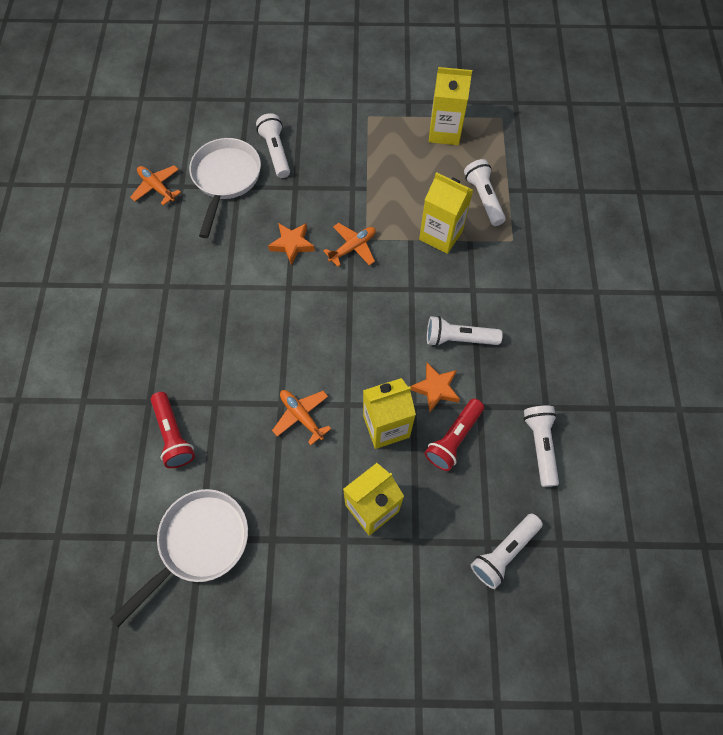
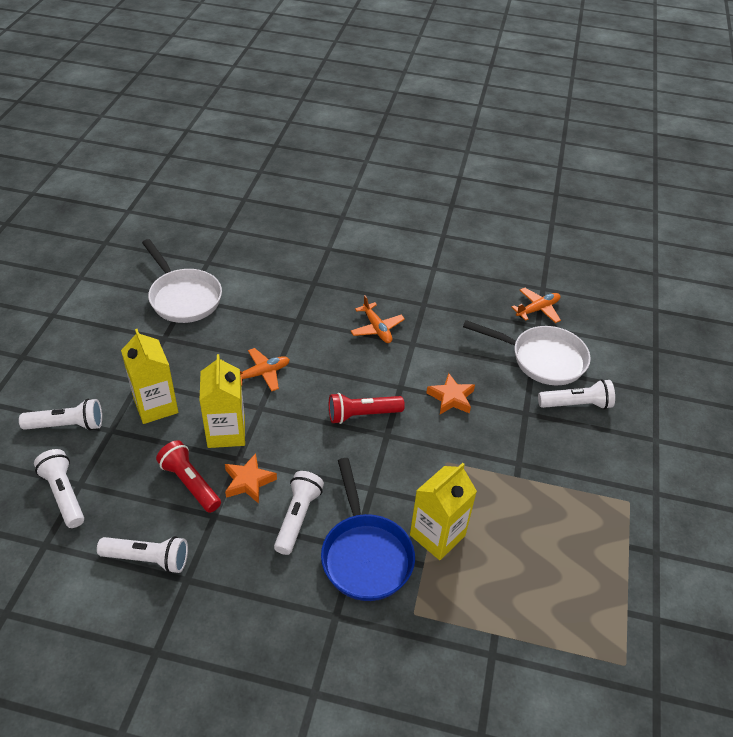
camera: 100 degrees right, 20 degrees down
red flashlight [151,392,195,468] -> red flashlight moved to [329,393,405,424]
orange plane [323,223,376,267] -> orange plane moved to [351,295,405,343]
yellow carton [429,67,472,145] -> none
white flashlight [464,159,506,226] -> white flashlight moved to [19,399,102,431]
none -> blue pan [321,458,415,601]

